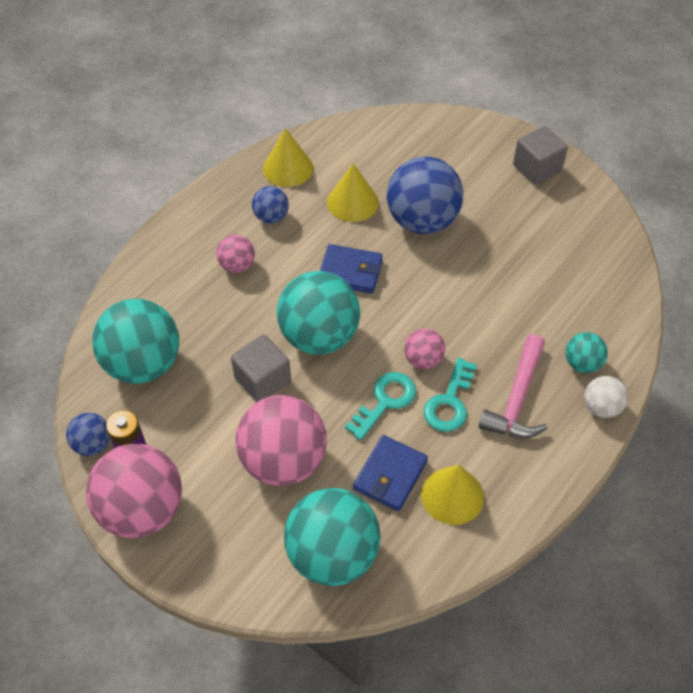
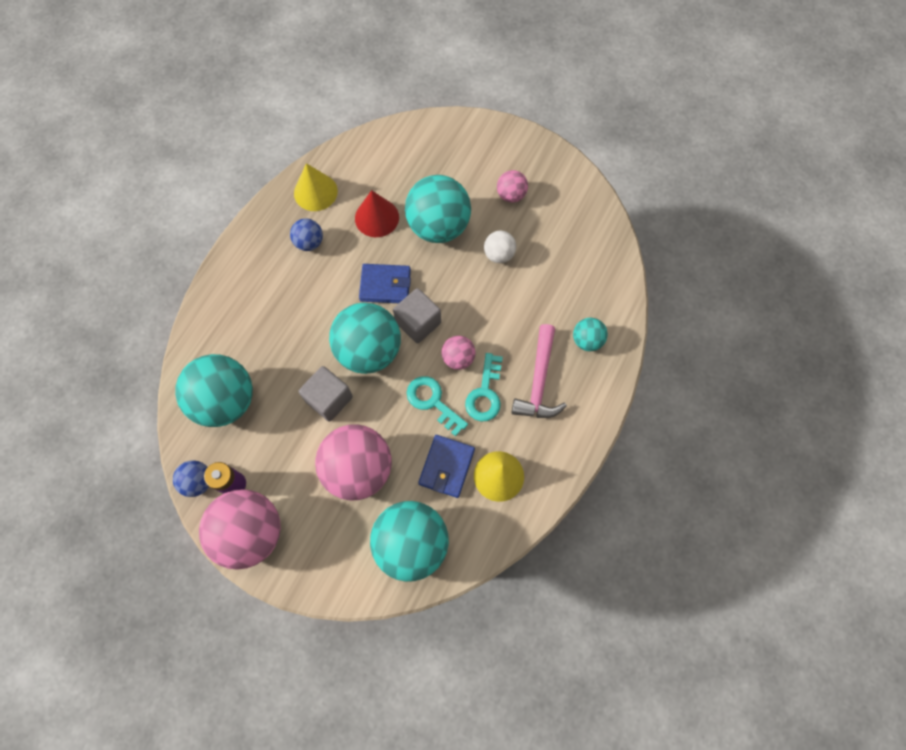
camera: 10 degrees left, 15 degrees up
pink ball [217,235,255,273] -> pink ball moved to [497,170,528,203]
yellow cone [327,163,379,222] -> red cone [355,190,399,237]
turquoise key [345,372,416,440] -> turquoise key turned 75 degrees counterclockwise [407,376,468,436]
blue ball [387,157,463,234] -> turquoise ball [405,175,471,243]
grey cube [513,126,568,185] -> grey cube moved to [393,288,441,343]
white ball [584,376,628,418] -> white ball moved to [484,231,516,263]

